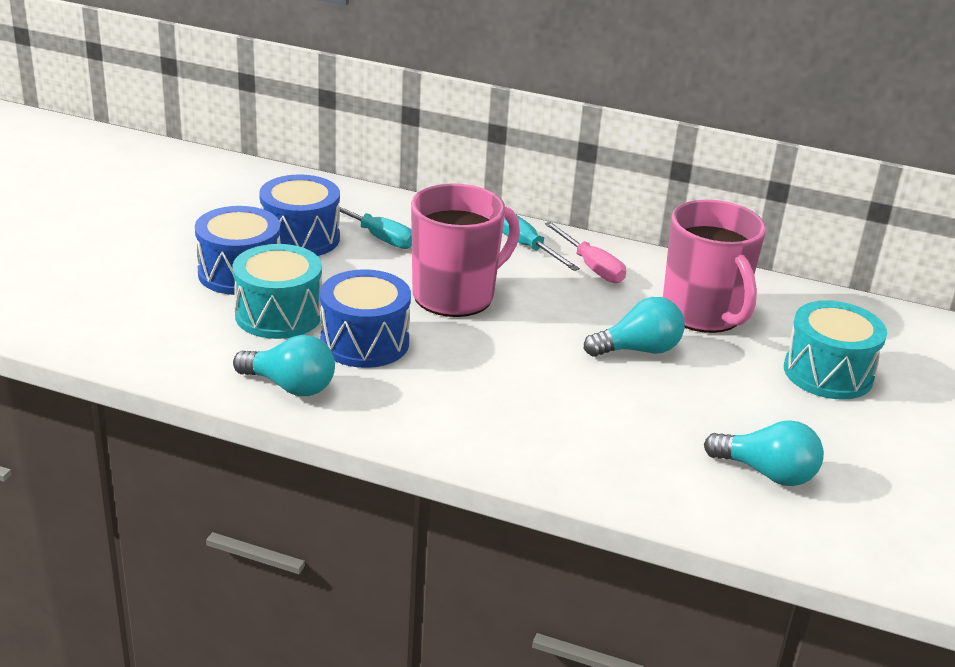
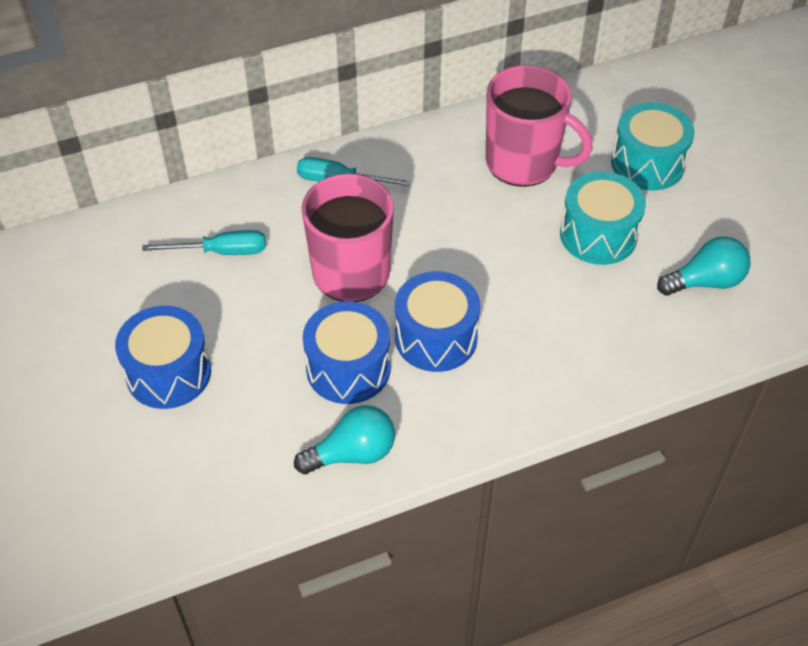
camera: 40 degrees left, 20 degrees up
turquoise drum [232,244,322,339] -> turquoise drum moved to [560,172,646,265]
blue drum [259,174,340,256] -> blue drum moved to [395,271,480,372]
pink screwdriver [545,222,626,283] -> none
turquoise light bulb [584,297,684,357] -> none

